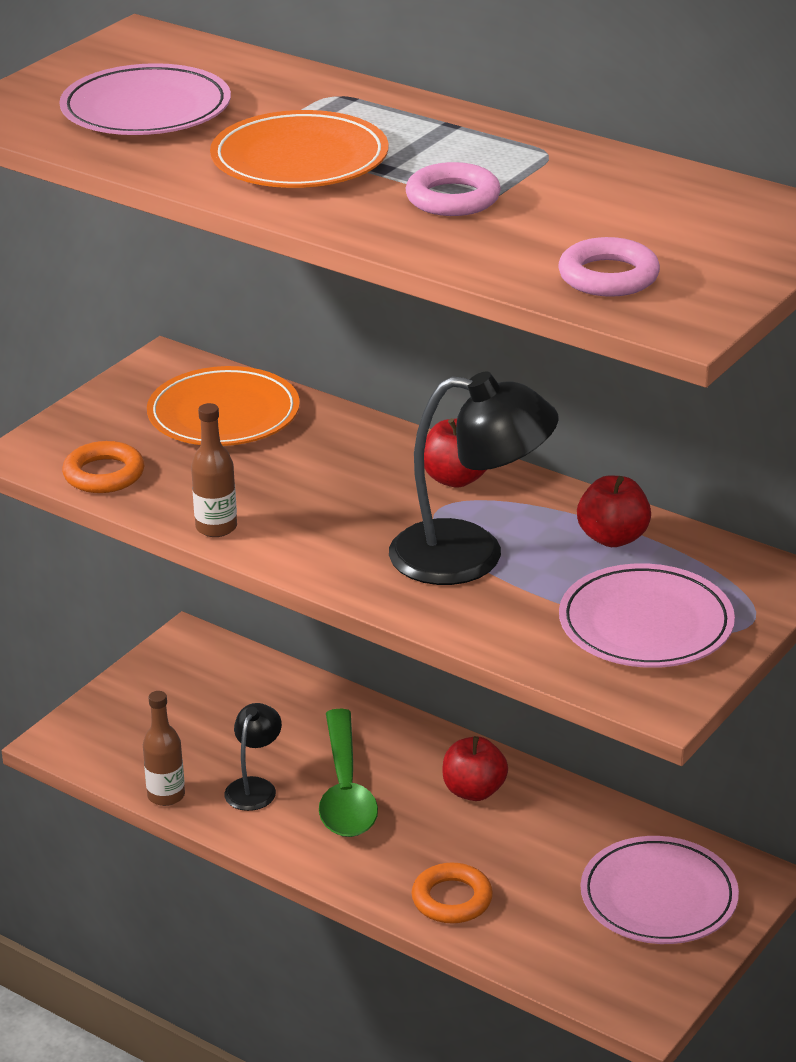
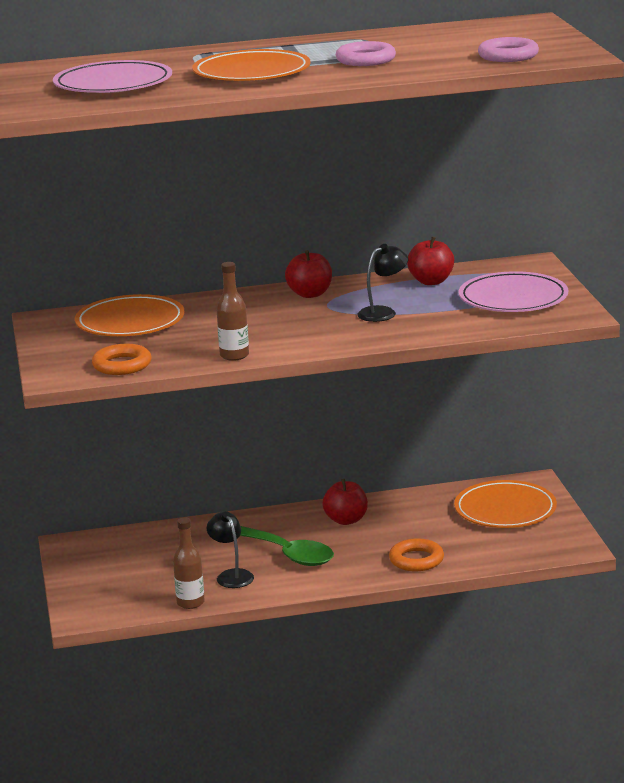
camera: 45 degrees left, 10 degrees down
black lamp [389,372,558,585] -> black lamp [357,244,408,322], size x0.52
pink plate [581,836,739,944] -> orange plate [454,480,557,528]

